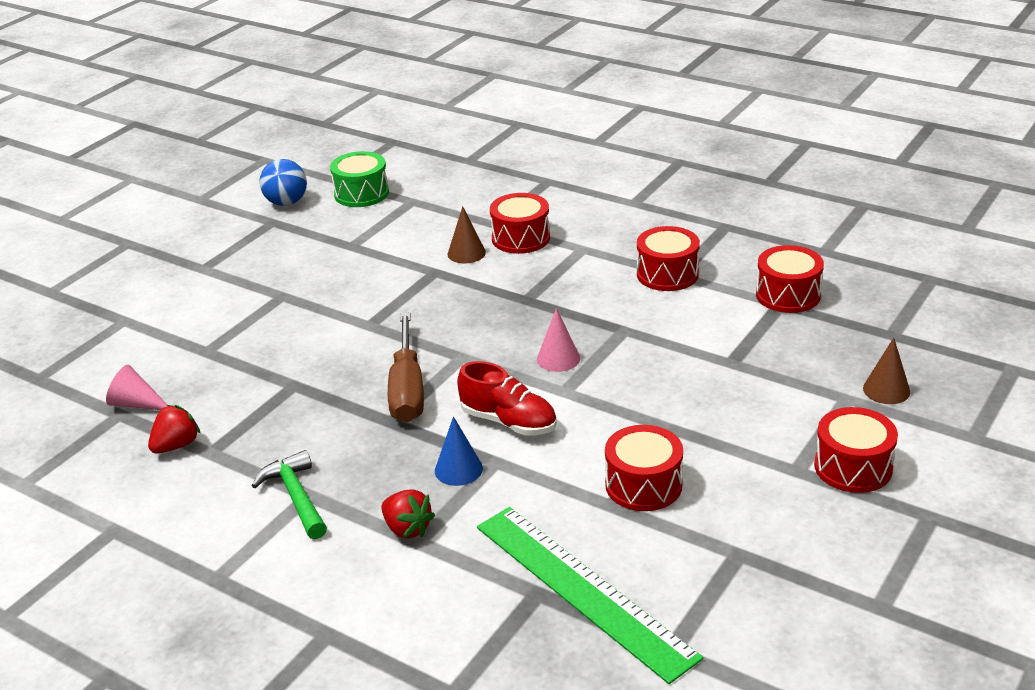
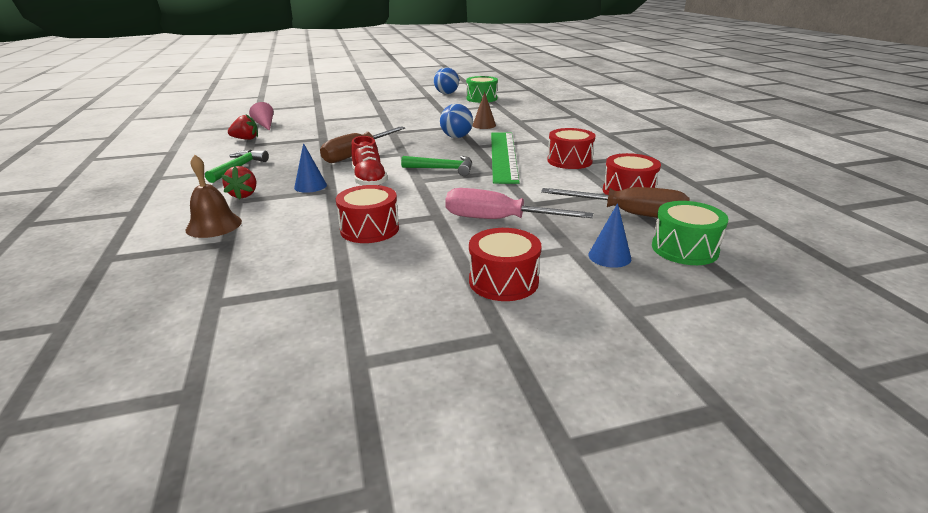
camera: 40 degrees right, 5 degrees down
green ruler [477,507,703,684] -> green ruler moved to [491,132,520,184]
red drum [490,193,550,254] -> none
pink cone [537,308,580,372] -> green hammer [401,156,472,176]
brown cone [863,338,910,404] -> blue cone [588,203,631,268]
none -> brown bell [186,155,242,238]
none -> blue ball [440,104,473,138]
none -> pink screwdriver [445,188,593,219]
none -> brown screwdriver [541,187,690,218]
none -> green drum [652,201,728,265]

